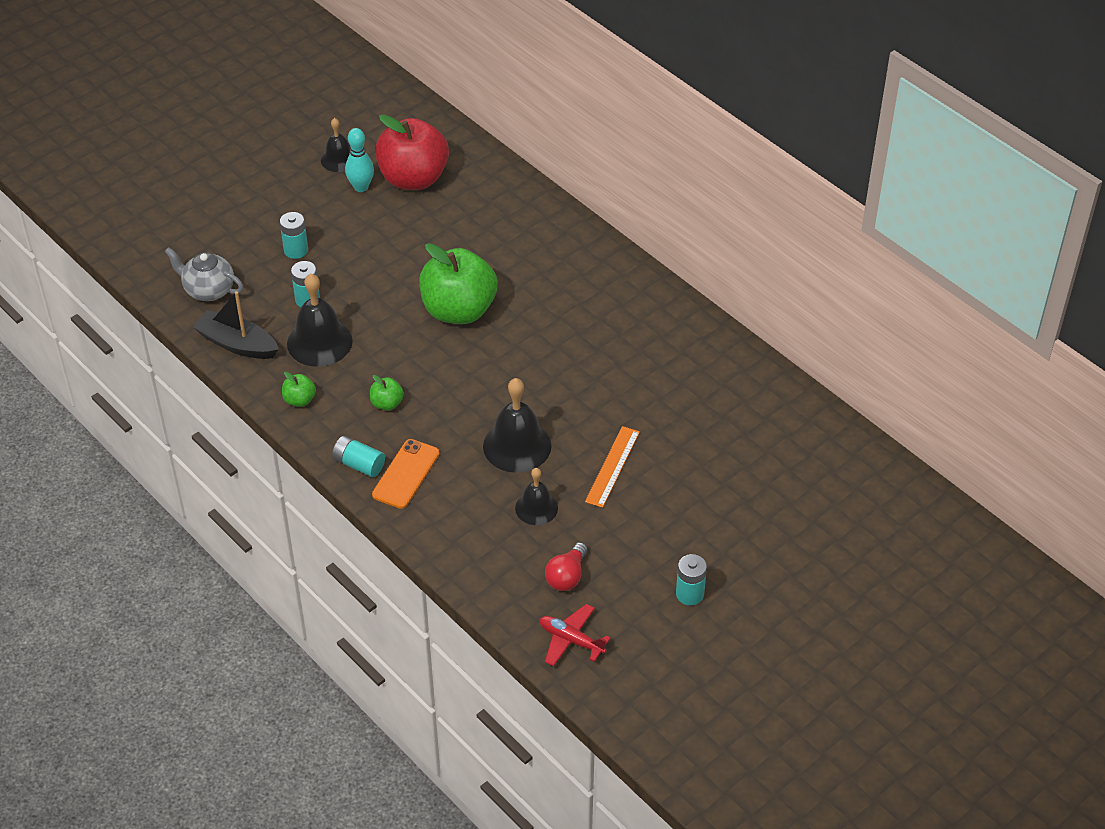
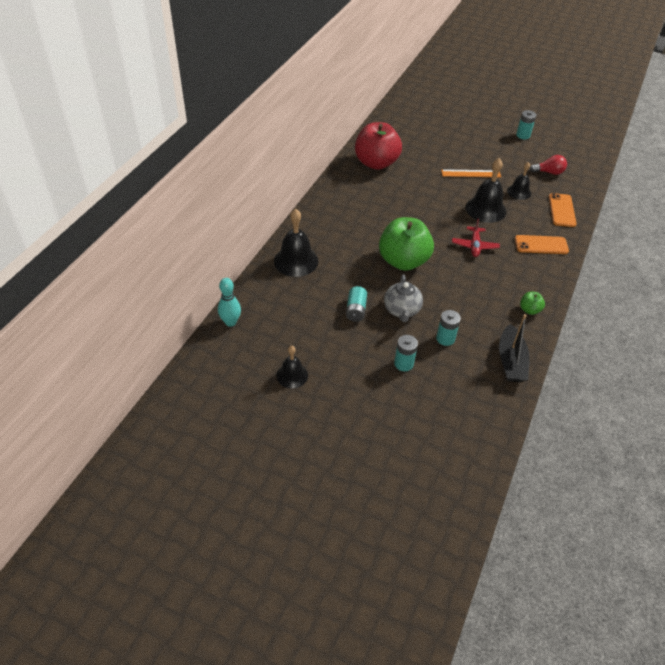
camera: 115 degrees left, 0 degrees up
grey teapot [165,247,243,301] -> grey teapot moved to [384,275,423,322]
black bell [287,274,353,367] -> black bell moved to [274,209,319,277]
turquoise battery [332,436,385,477] -> turquoise battery moved to [346,286,367,322]
turquoise bowling pin [345,128,374,192] -> turquoise bowling pin moved to [218,278,241,327]
green apple [370,375,404,410] -> none
red apple [375,114,449,190] -> red apple moved to [355,122,402,170]
red plane [540,604,611,667] -> red plane moved to [452,219,500,257]
none -> orange phone [549,193,577,227]

